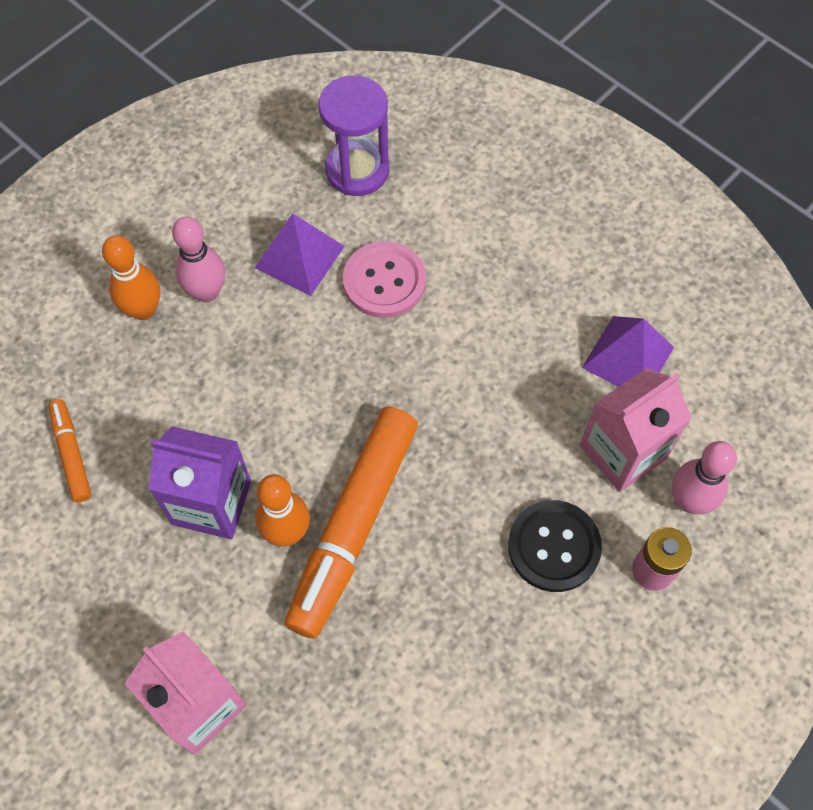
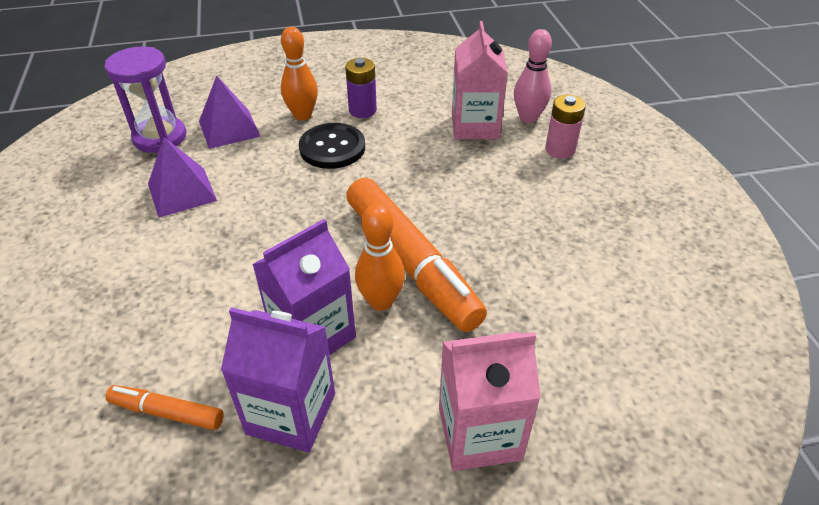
camera: 55 degrees left, 20 degrees down
orange bowling pin [102,235,160,320] -> orange bowling pin moved to [281,27,318,120]
pink bowling pin [172,217,225,303] -> none
pink button [343,241,426,318] -> none
black button [508,500,602,592] -> black button moved to [299,123,365,169]
purple pyramid [582,316,674,387] -> purple pyramid moved to [199,75,261,149]
none -> purple carton [221,307,335,452]
none -> purple battery [345,58,377,118]

